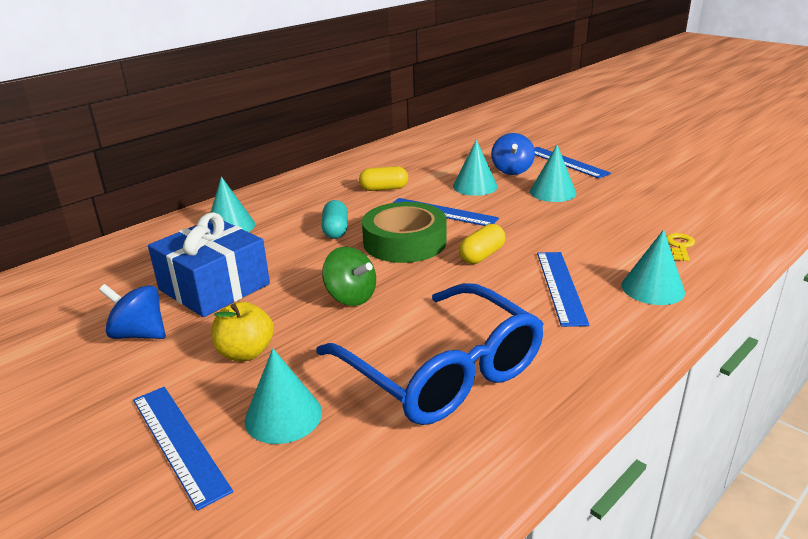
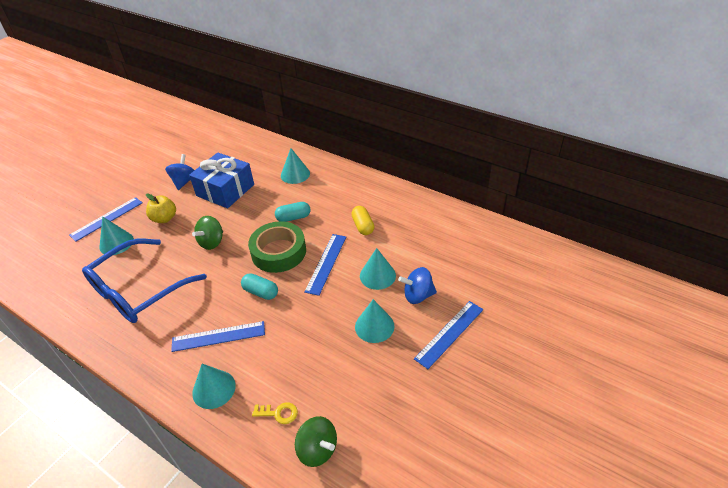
camera: 80 degrees right, 15 degrees up
yellow capsule [459,224,506,264] -> turquoise capsule [241,273,278,300]
none -> green spinning top [295,416,337,467]

